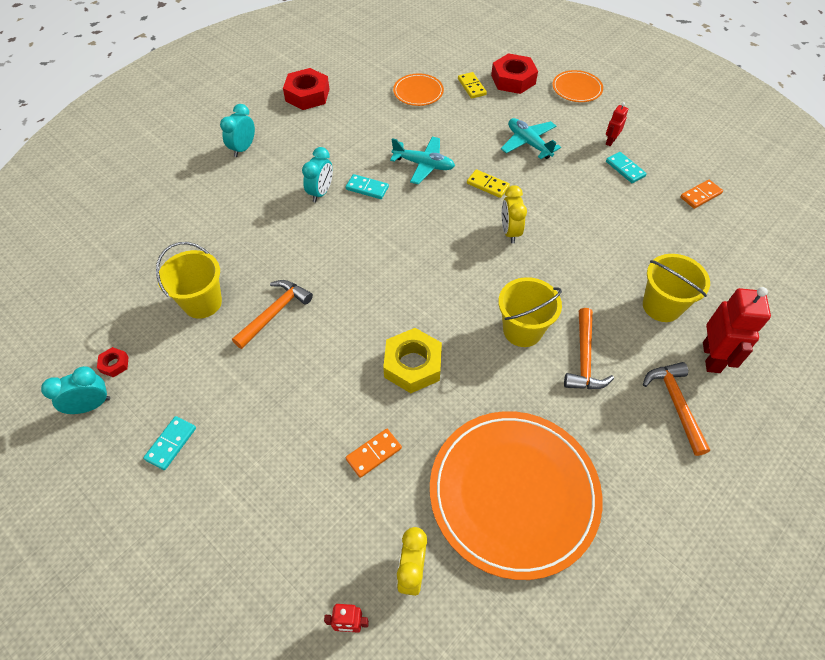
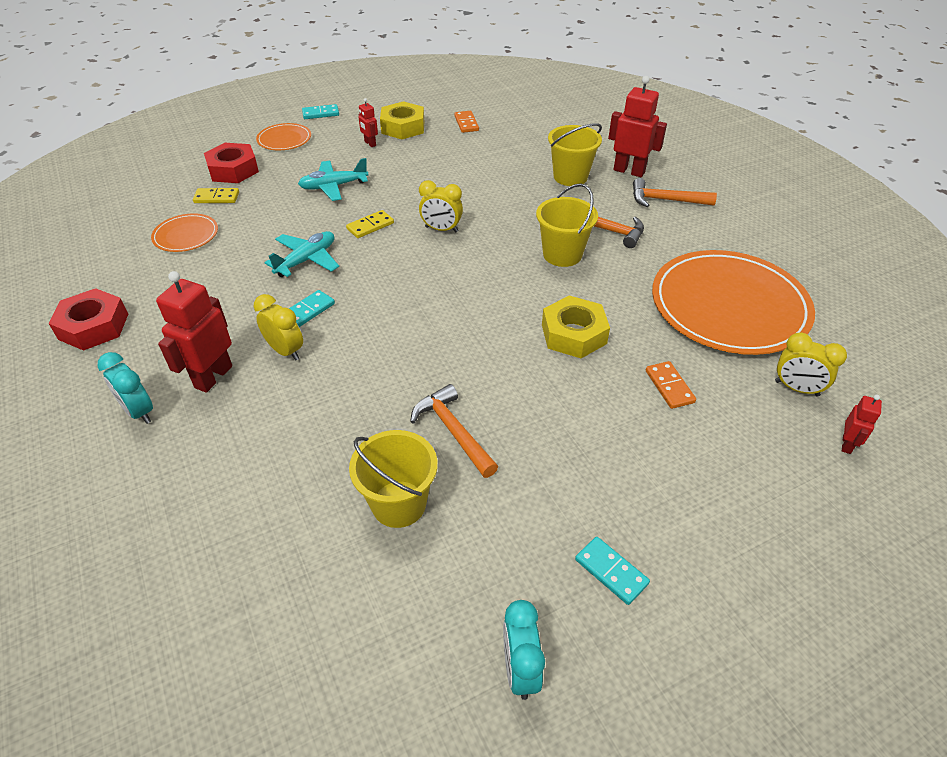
camera: 70 degrees left, 10 degrees down
red nut [97,347,129,377] -> none
turquoise clock [302,147,333,202] -> yellow clock [254,294,303,361]
turquoise domino [606,152,647,183] -> turquoise domino moved to [302,104,339,119]
none -> red robot [156,271,232,393]
none -> yellow nut [380,101,424,139]

